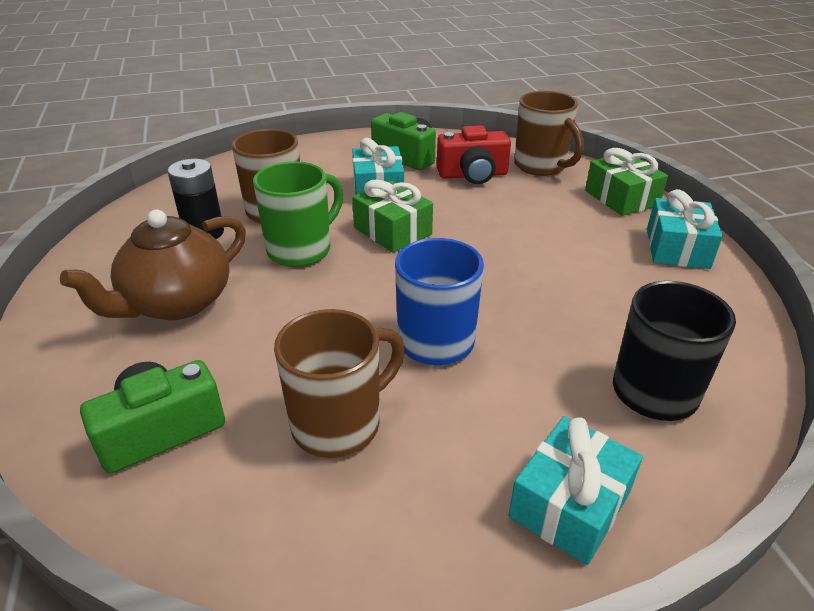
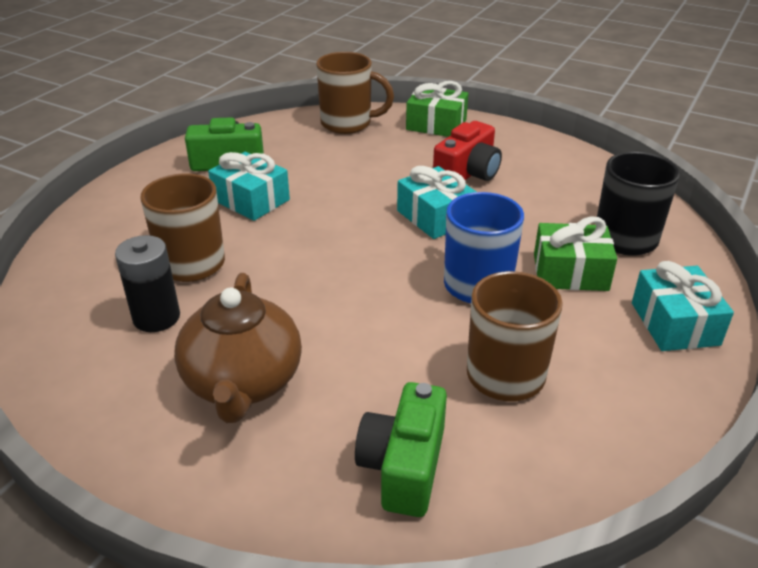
camera: 45 degrees left, 0 degrees up
green mug [253,161,343,267] -> none
green gift [352,180,433,253] -> green gift moved to [534,216,617,291]
red camera [437,125,511,184] -> red camera moved to [433,121,502,181]
turquoise gift [647,189,723,269] -> turquoise gift moved to [397,166,476,239]

